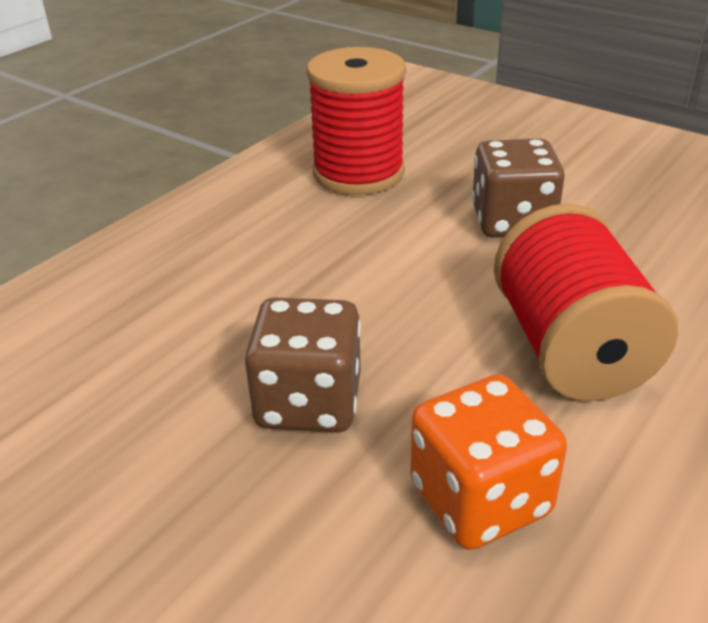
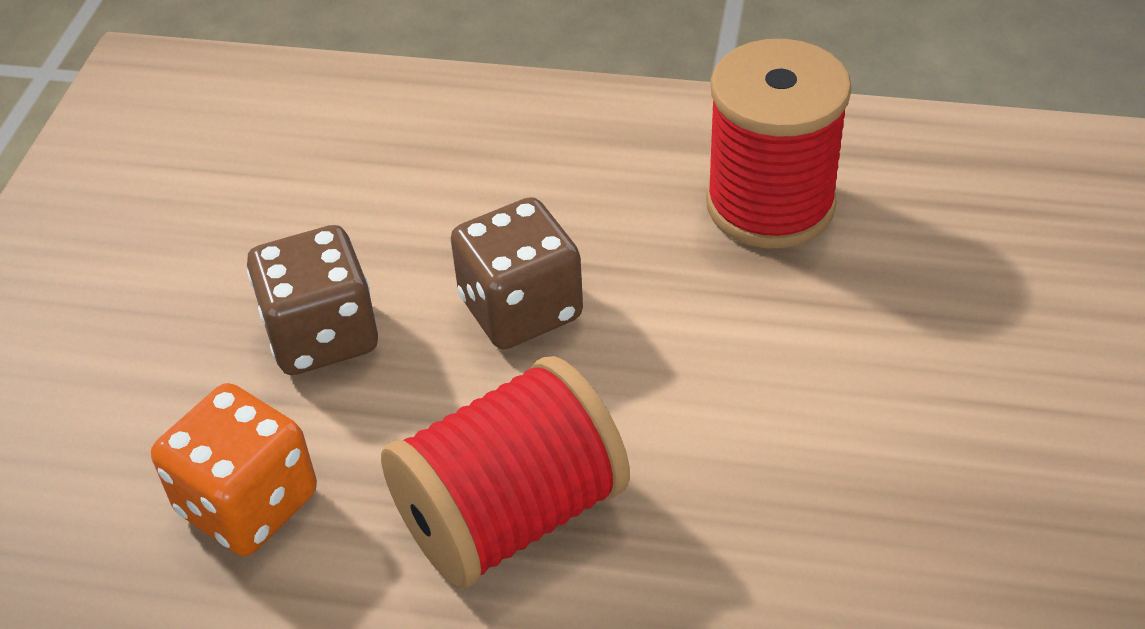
camera: 65 degrees right, 10 degrees up
brown dice [472,138,565,238] -> brown dice moved to [450,197,583,349]

